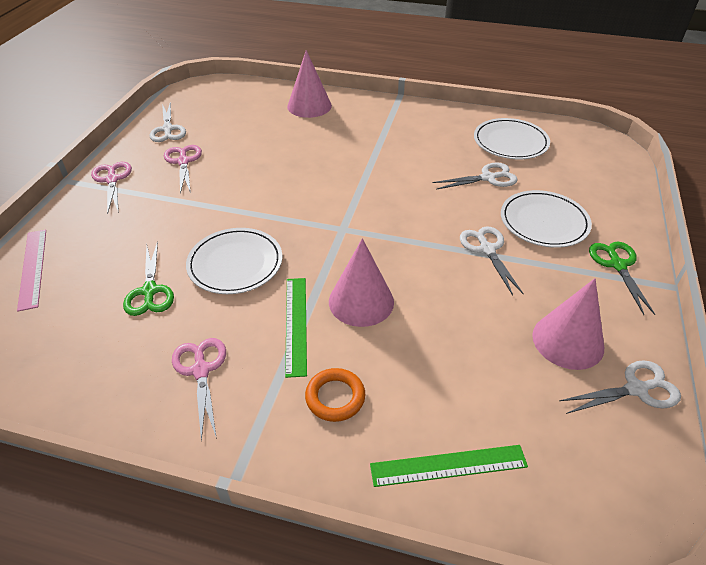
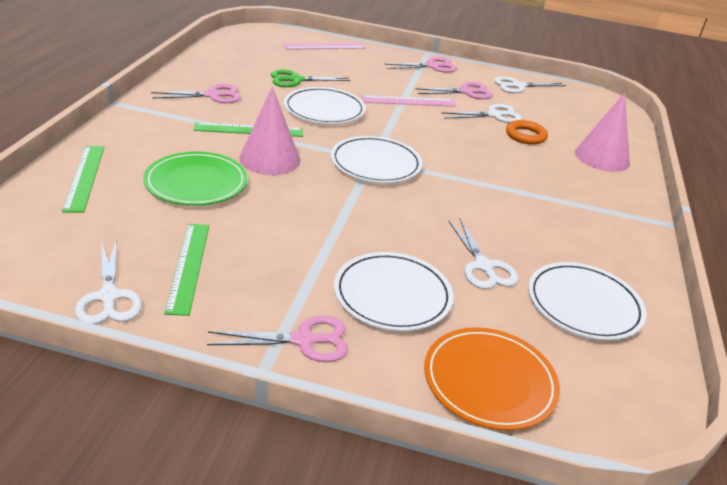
camera: 85 degrees right, 10 degrees down
orange ring [305,368,365,422] -> orange ring moved to [506,120,548,145]
white scissors [460,226,524,295] -> white scissors moved to [441,104,522,123]
pink cone [532,278,604,370] -> green ruler [164,224,209,316]
green scissors [589,242,656,315] -> pink scissors [207,316,348,362]
none -> green plate [143,152,247,206]
none -> white plate [331,136,422,183]
none -> pink ruler [362,95,456,107]
none -> orange plate [424,327,560,430]

